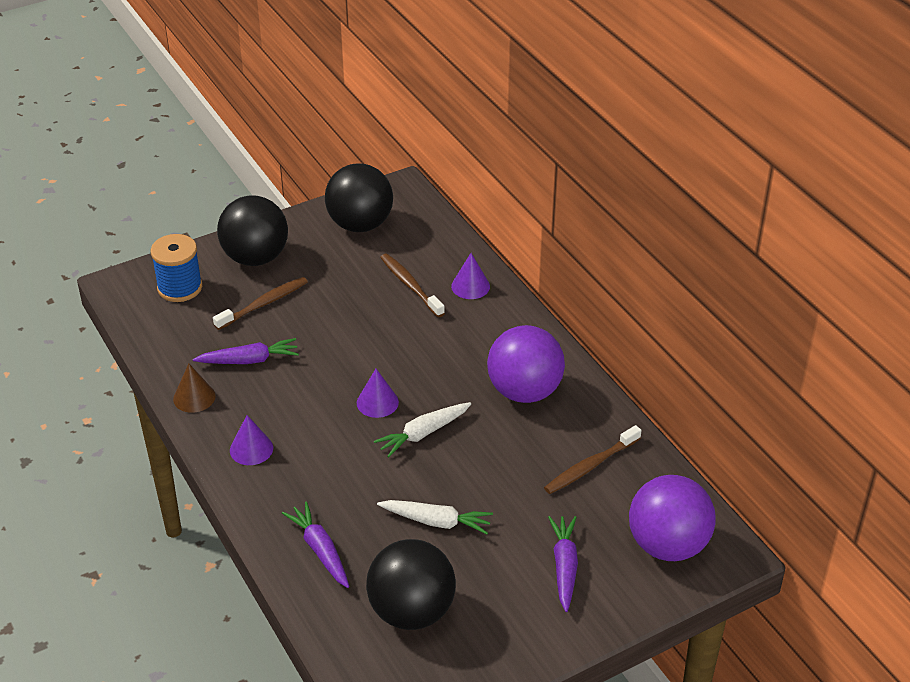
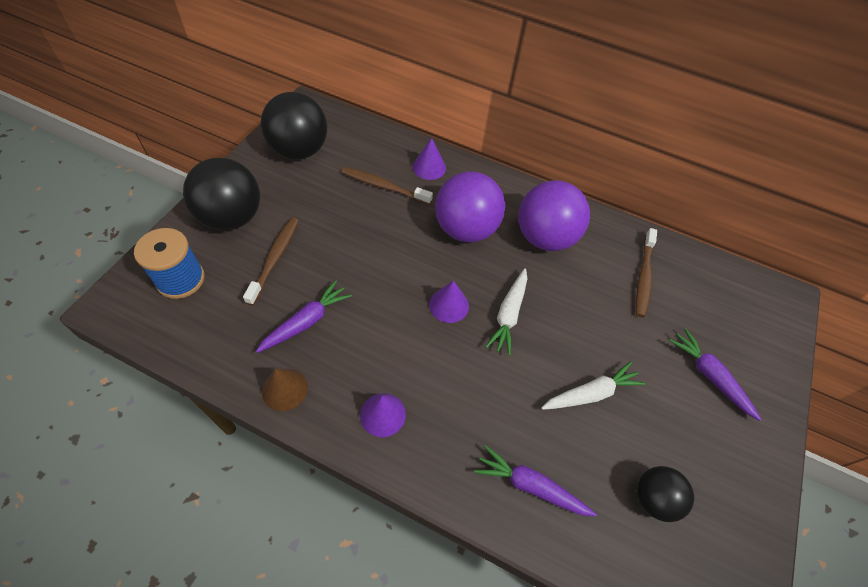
camera: 40 degrees left, 15 degrees up
black ball [366,539,456,630] -> black ball [637,466,694,522], size x0.58
purple ball [629,475,716,561] -> purple ball moved to [435,172,505,242]

